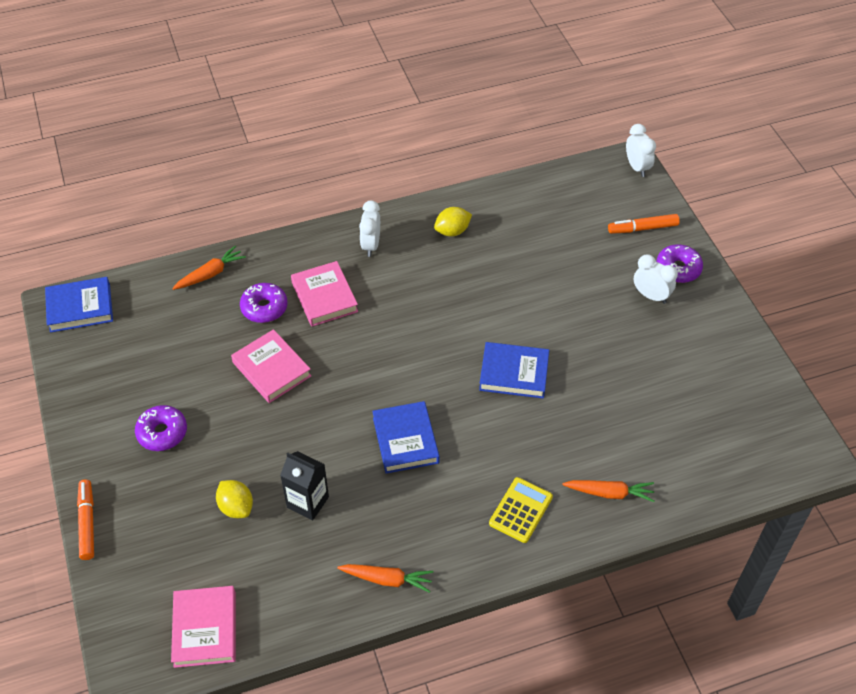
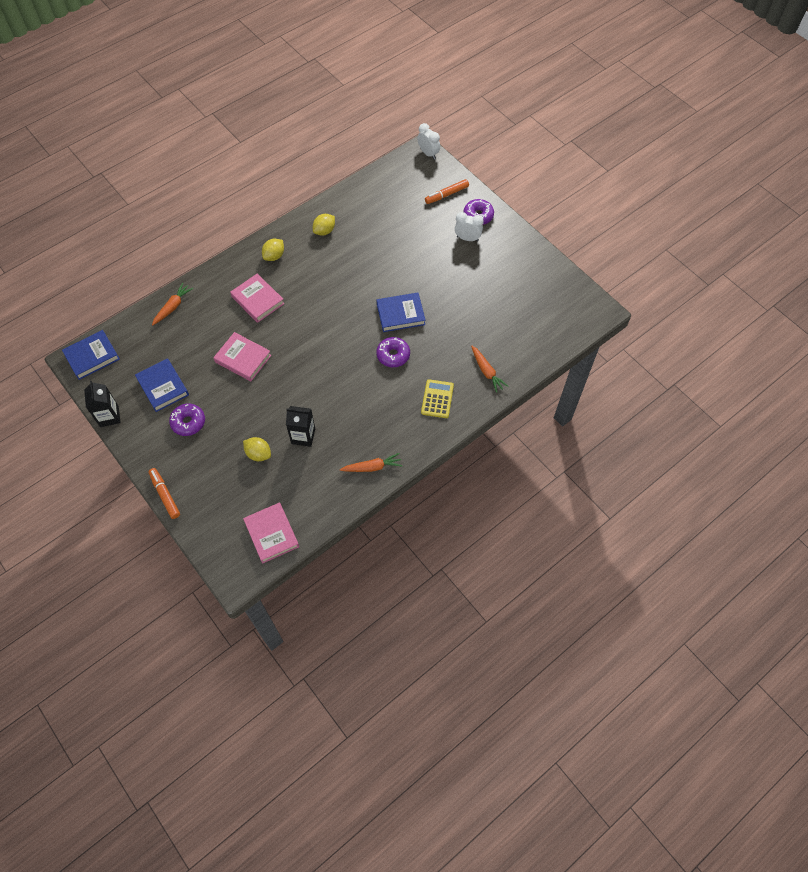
camera: 20 degrees left, 10 degrees up
purple donut [240,283,288,323] -> purple donut moved to [376,337,410,367]
white clock [359,201,380,257] -> yellow lemon [262,239,284,261]
blue book [372,401,439,474] -> blue book moved to [135,358,189,412]
orange carrot [562,480,654,502] -> orange carrot turned 75 degrees clockwise [471,346,508,393]
none -> black carton [84,381,121,427]

